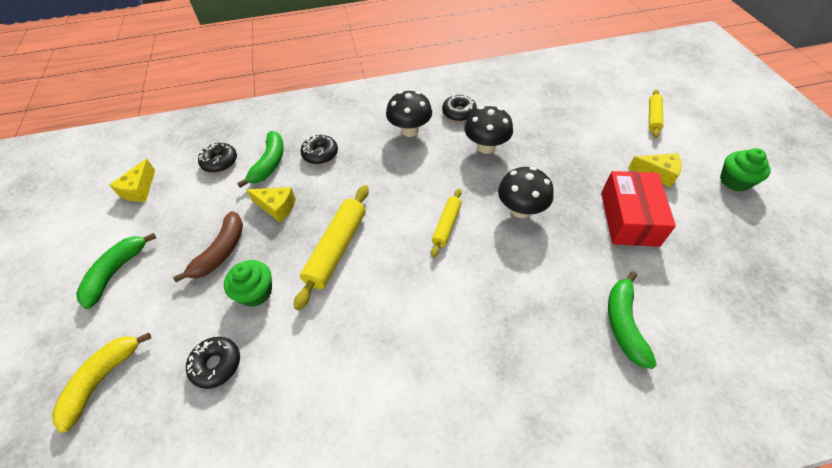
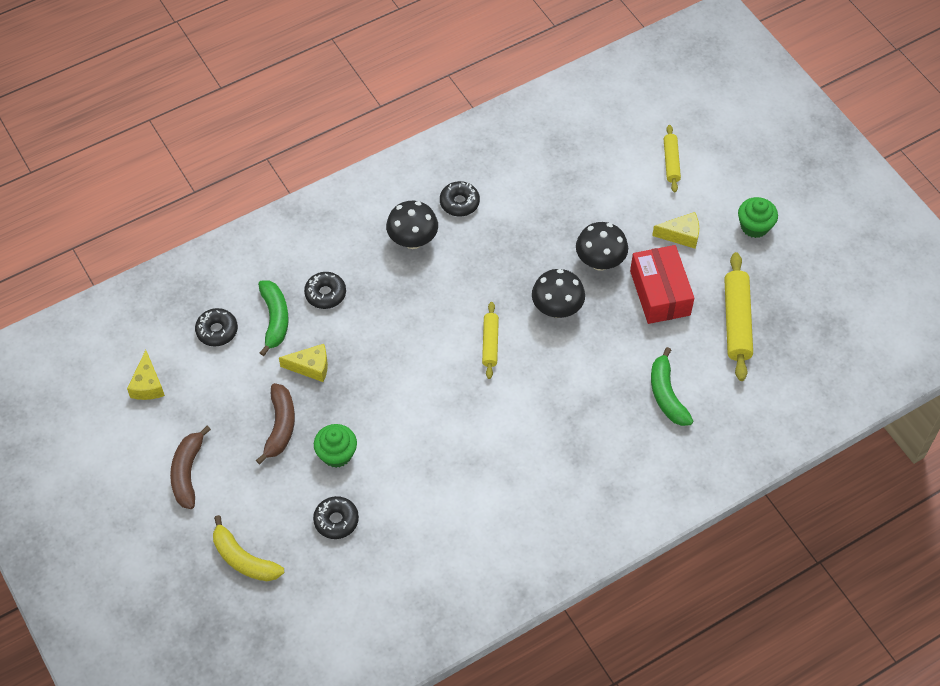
camera: 20 degrees left, 5 degrees up
yellow banana [52,333,152,433] -> yellow banana turned 60 degrees counterclockwise [213,515,284,581]
green banana [76,233,156,309] -> brown banana [170,426,211,509]
yellow rolling pin [294,185,369,311] -> yellow rolling pin moved to [724,252,753,381]
black mushroom [464,106,513,154] -> black mushroom moved to [576,222,628,271]

